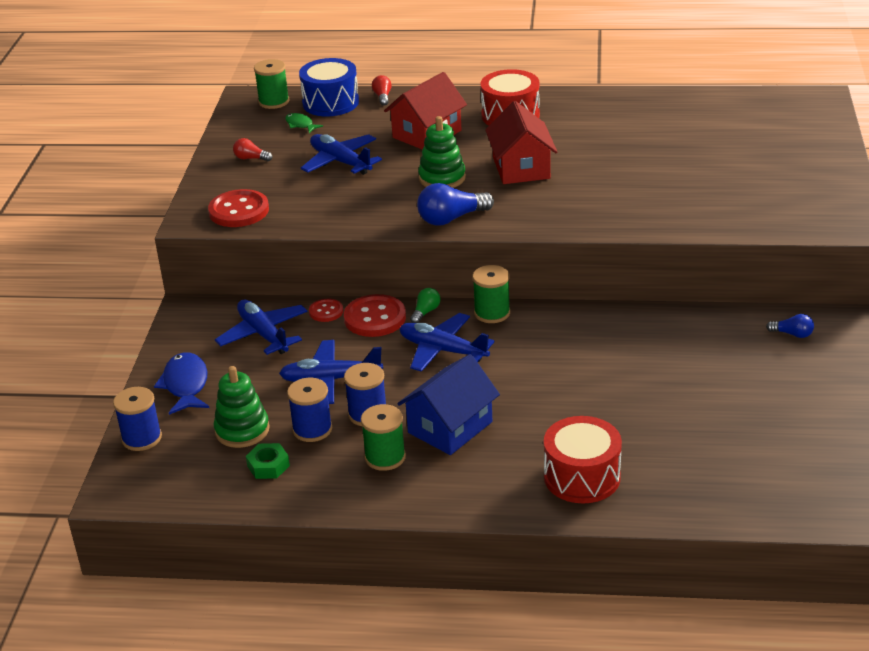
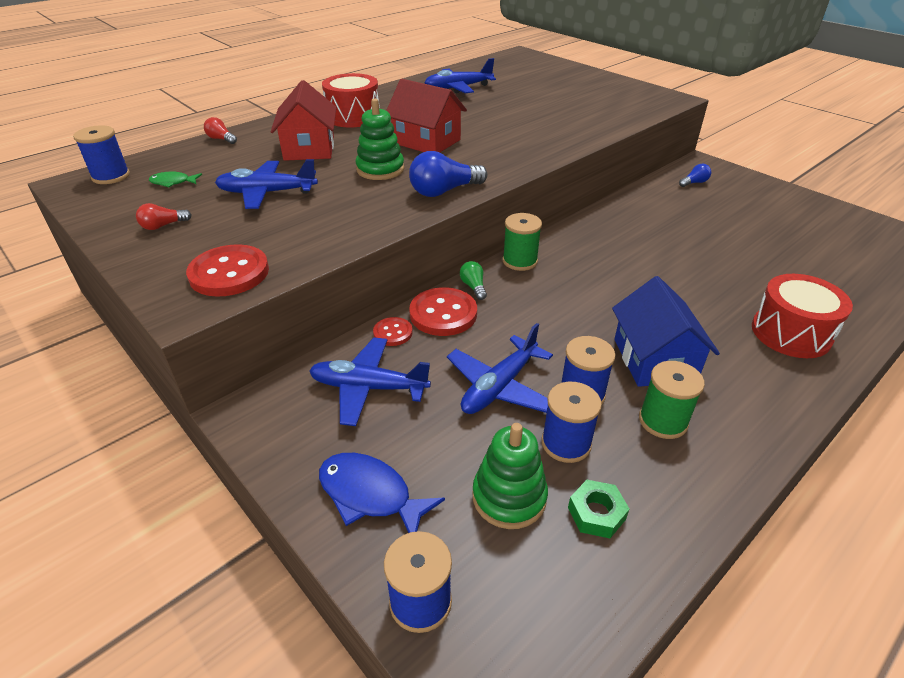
camera: 50 degrees left, 5 degrees up
green spool [254,59,290,109] -> blue spool [73,125,130,184]
blue drum [299,58,359,116] -> none
blue plane [400,313,495,372] -> blue plane moved to [425,58,496,93]
blue light bulb [417,183,494,226] -> blue light bulb turned 45 degrees clockwise [409,151,487,197]

